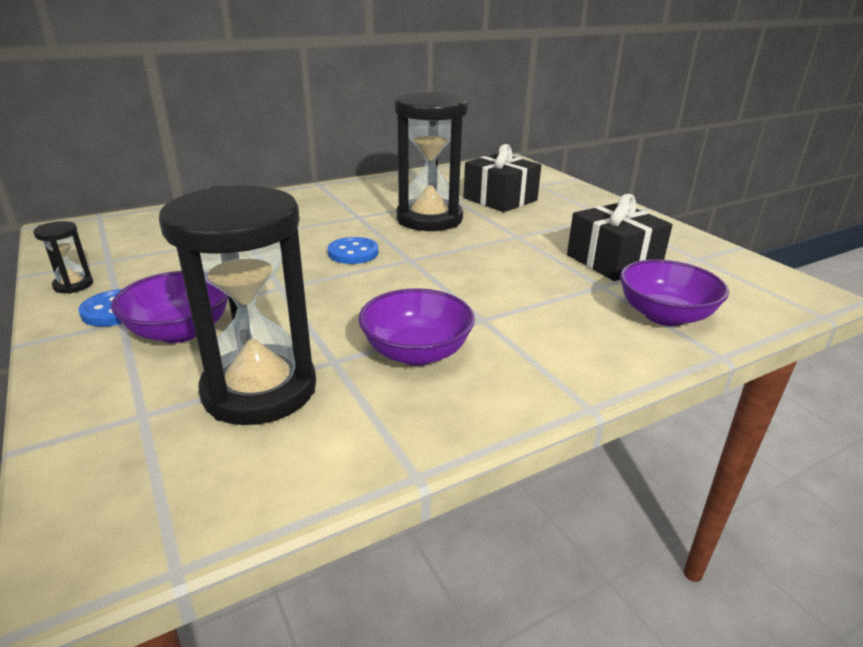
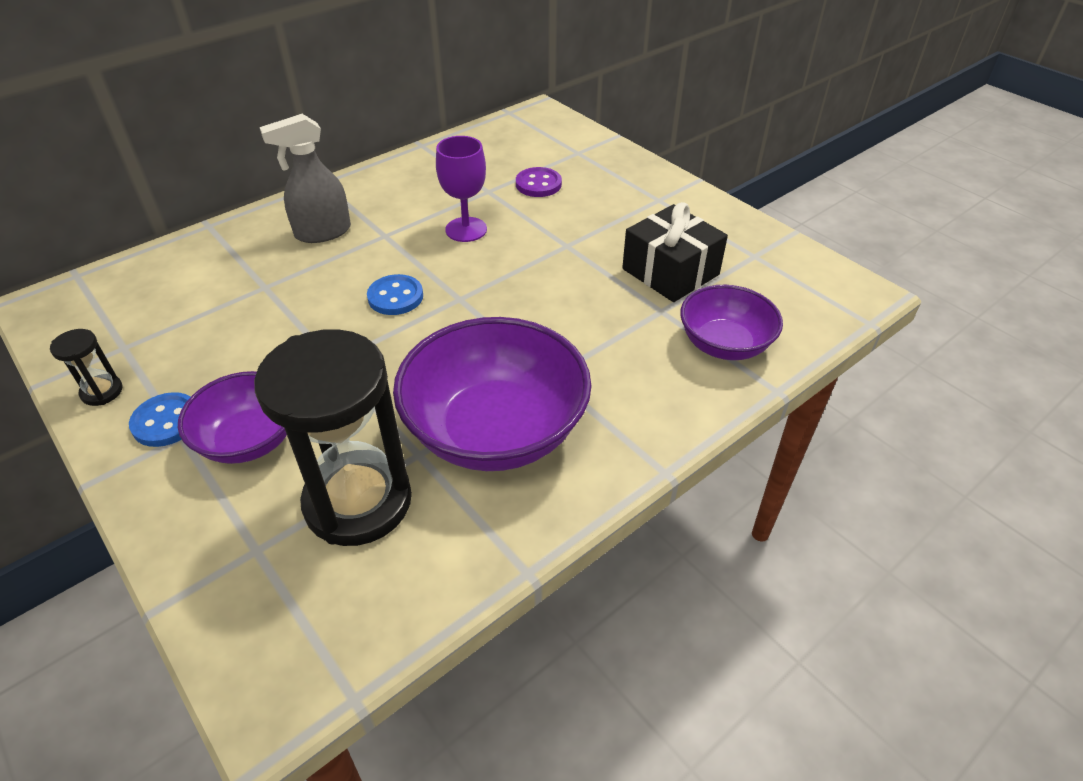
camera: 10 degrees left, 15 degrees up
purple bowl [358,289,475,366] -> purple bowl [393,317,592,471], size x1.69
black hourglass [395,92,468,231] -> purple goblet [436,136,487,242]
black gift [463,144,541,212] -> purple button [516,167,562,197]
none -> grey spray bottle [260,114,351,243]

